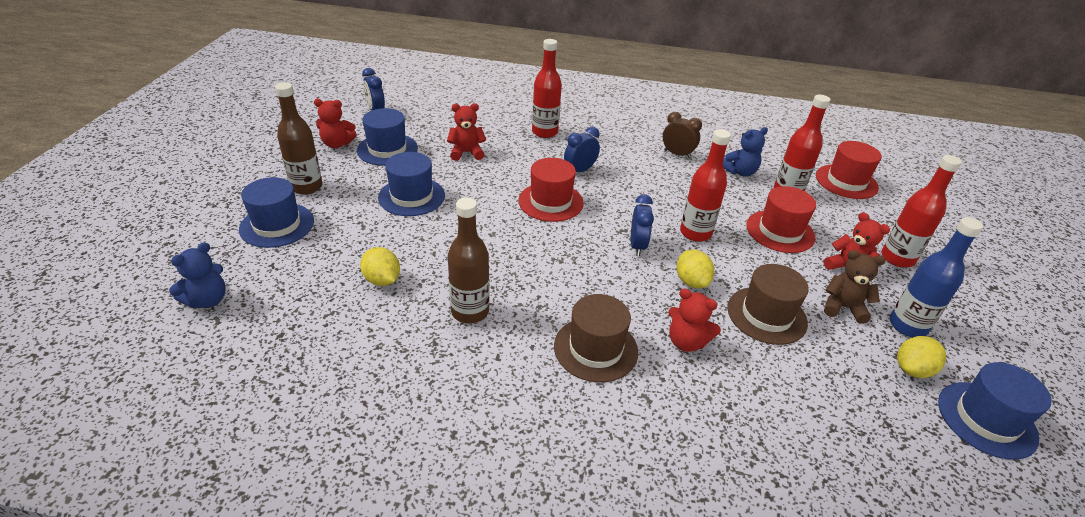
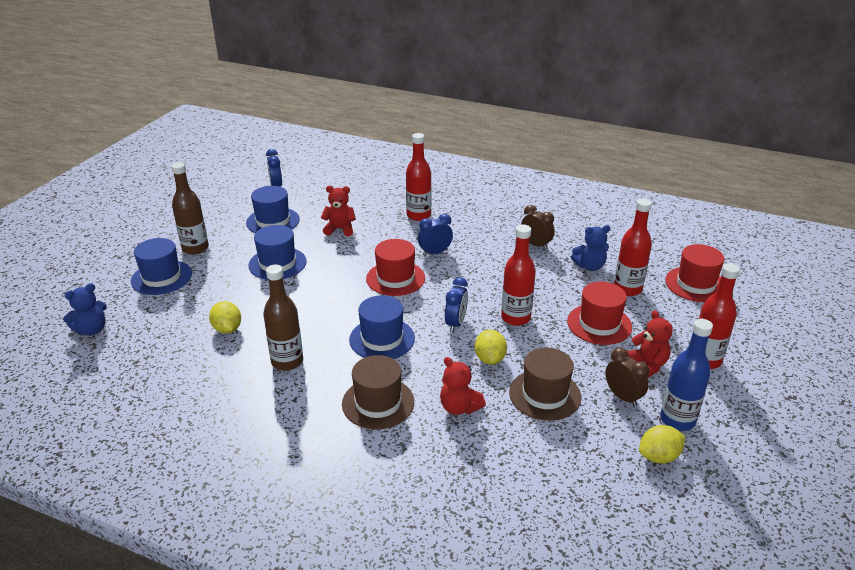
camera: 15 degrees right, 5 degrees down
red teddy bear [314,99,357,148] -> none
brown teddy bear [824,250,886,324] -> brown clock [605,348,649,407]
blue hat [938,362,1052,460] -> blue hat moved to [349,295,415,359]

